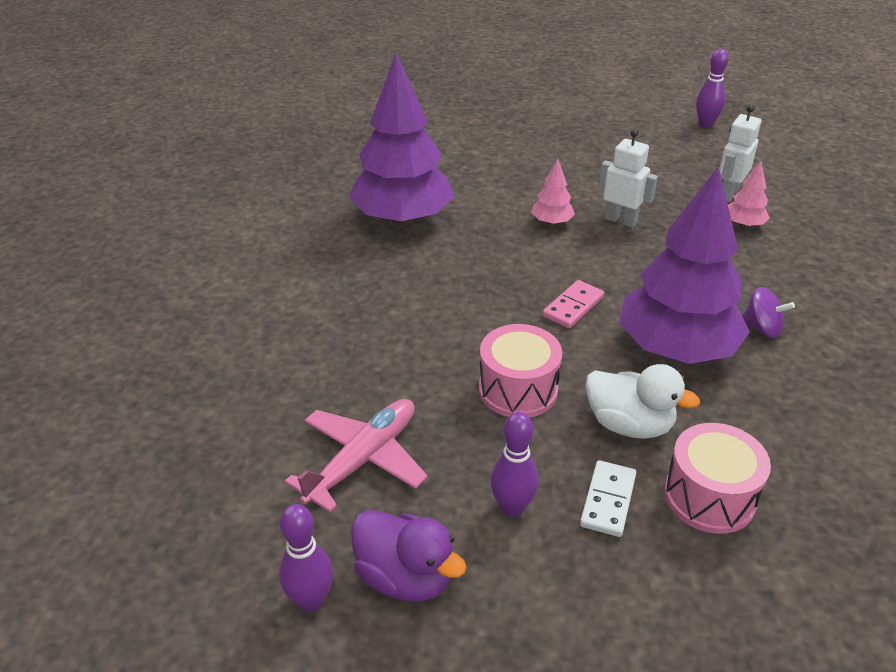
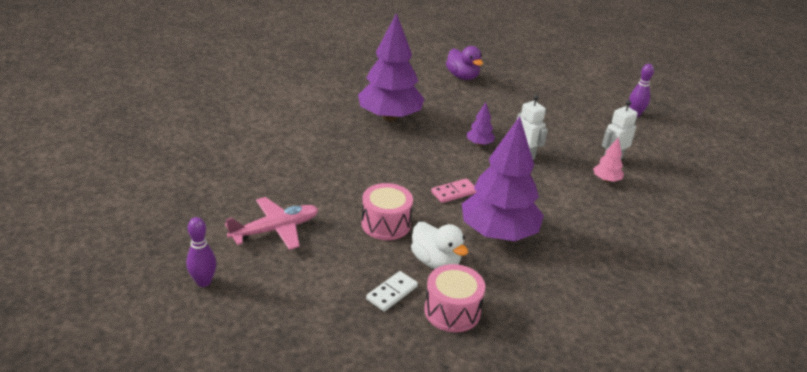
camera: 20 degrees right, 5 degrees down
purple duck [351,510,467,601] -> purple duck moved to [446,46,483,80]
purple bowling pin [490,412,539,517] -> none
pink tree [531,159,575,225] -> purple tree [466,102,495,146]
purple spinning top [743,287,795,338] -> none

